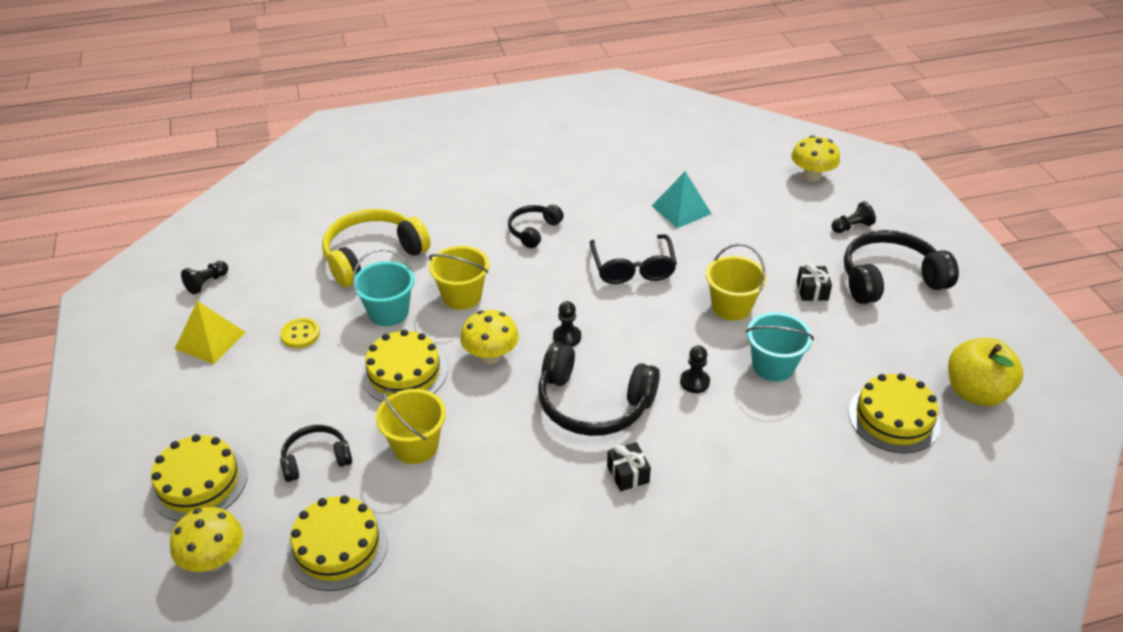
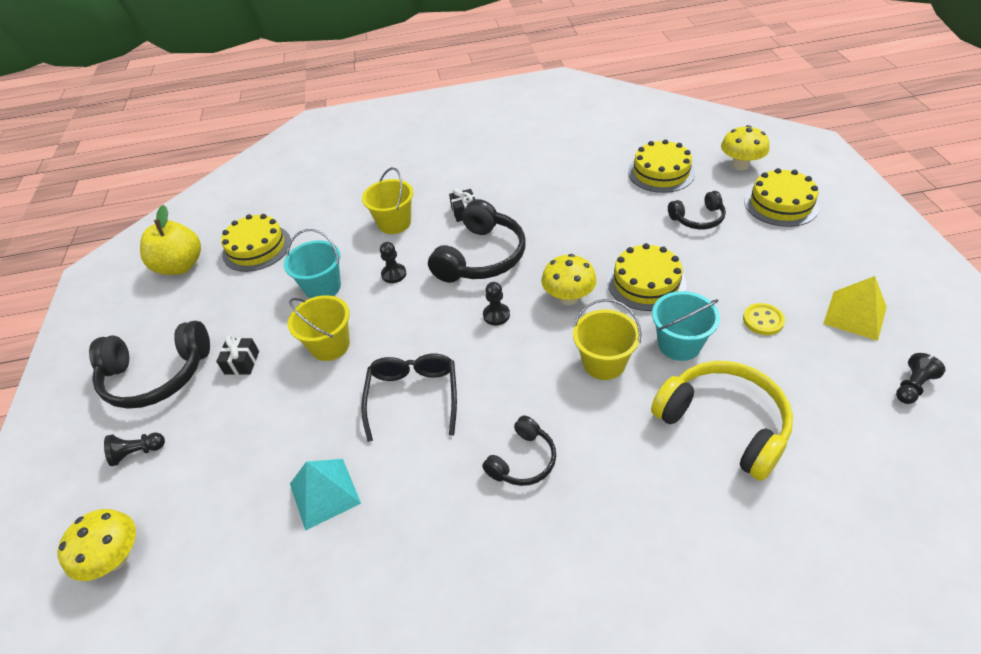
camera: 170 degrees left, 5 degrees up
yellow headphones [322,209,431,287] -> yellow headphones turned 105 degrees counterclockwise [651,361,793,481]
yellow bucket [376,388,446,464] -> yellow bucket moved to [362,167,413,234]
black headphones [538,342,660,436] -> black headphones turned 90 degrees clockwise [428,199,526,283]

